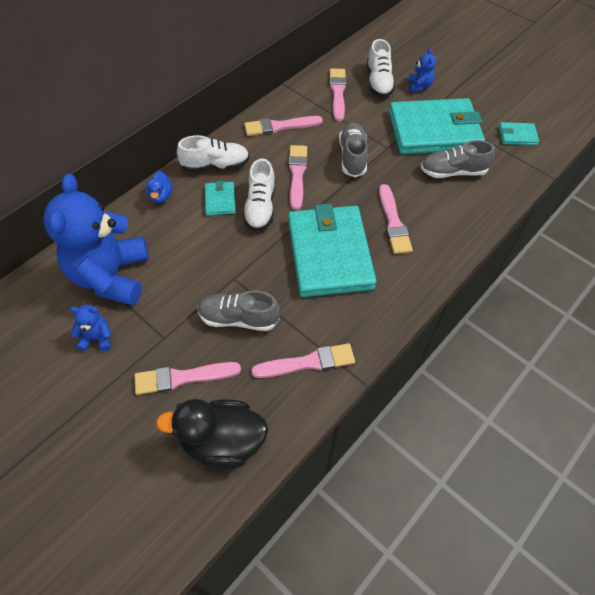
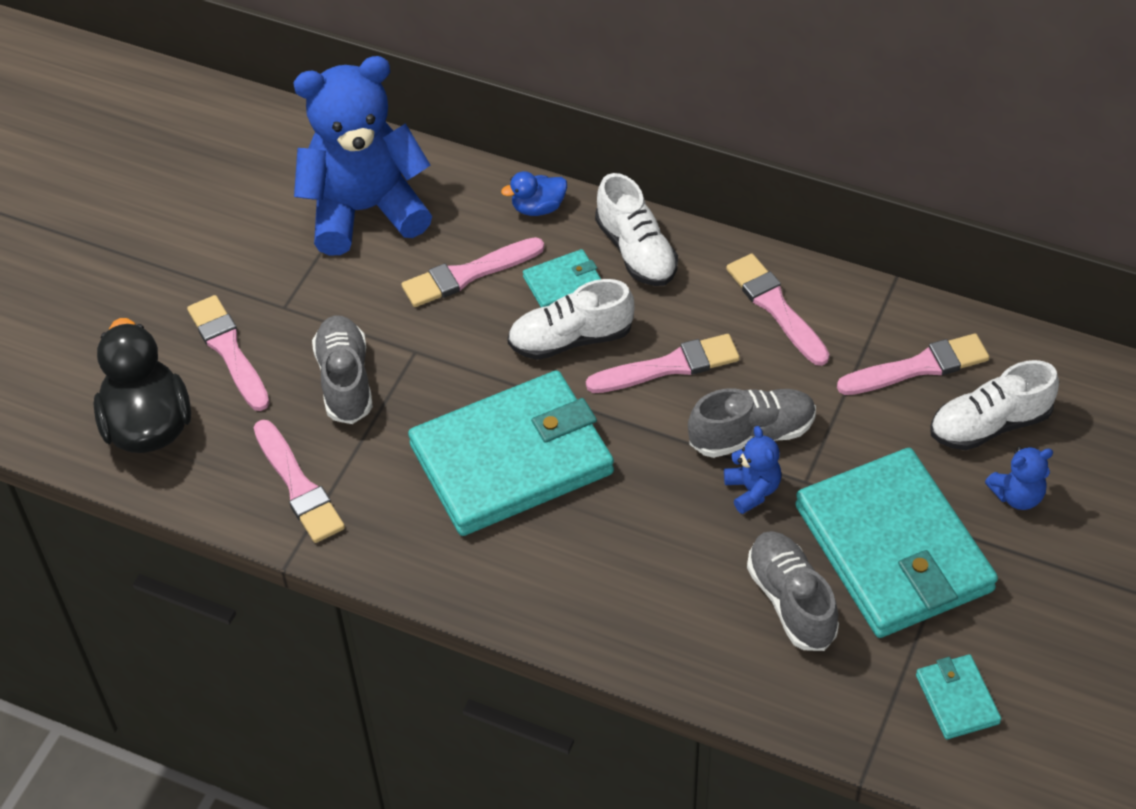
camera: 75 degrees right, 5 degrees down
blue teddy bear [70,305,112,351] -> blue teddy bear moved to [724,426,781,514]
pink brush [379,184,413,254] -> pink brush moved to [401,237,544,307]

